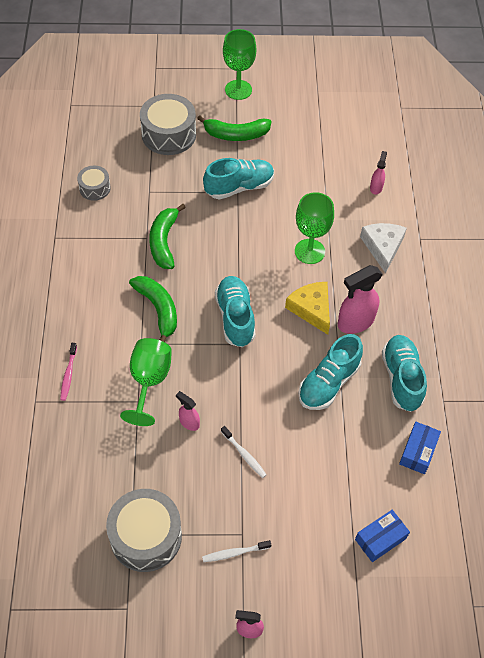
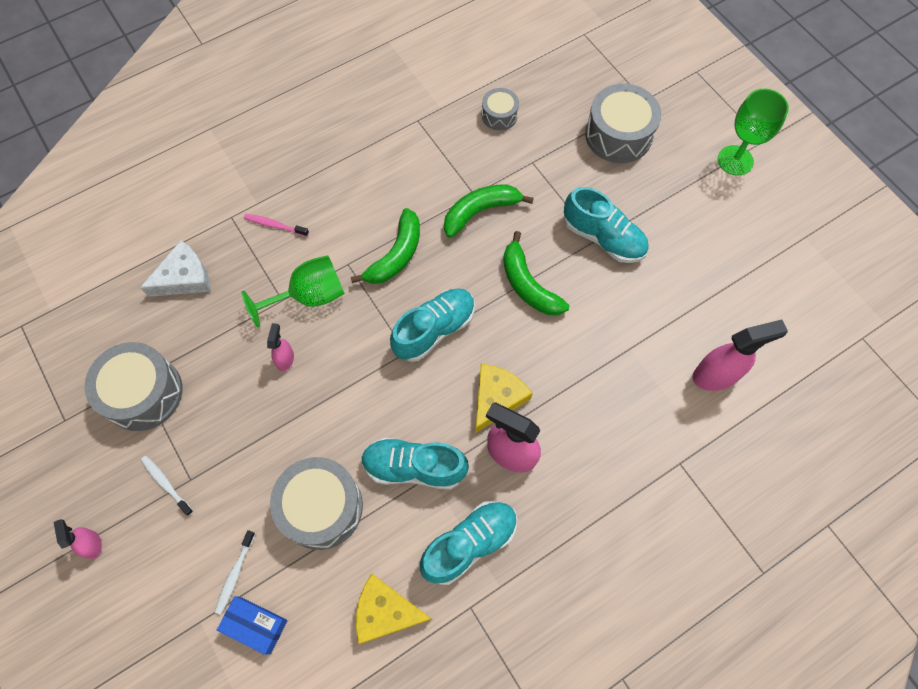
camera: 60 degrees right, 10 degrees up
pink toothbrush [60,343,77,401] -> pink toothbrush turned 45 degrees clockwise [244,214,309,237]
green banana [197,116,271,141] -> green banana moved to [503,231,569,315]
white toothbrush [221,426,267,478] -> white toothbrush moved to [215,530,255,615]
green goblet [295,192,334,264] -> none
white cheese [360,223,407,273] -> white cheese moved to [140,240,211,297]
pink spray bottle [370,151,387,194] -> pink spray bottle [693,320,788,391], size x1.88
blue box [399,422,441,474] -> yellow cheese [356,573,432,644]
none -> grey drum [270,457,363,550]

